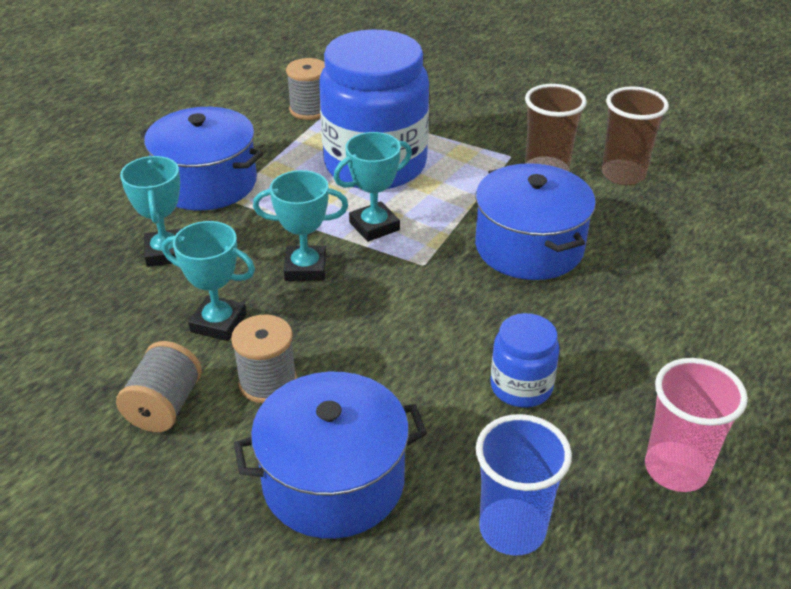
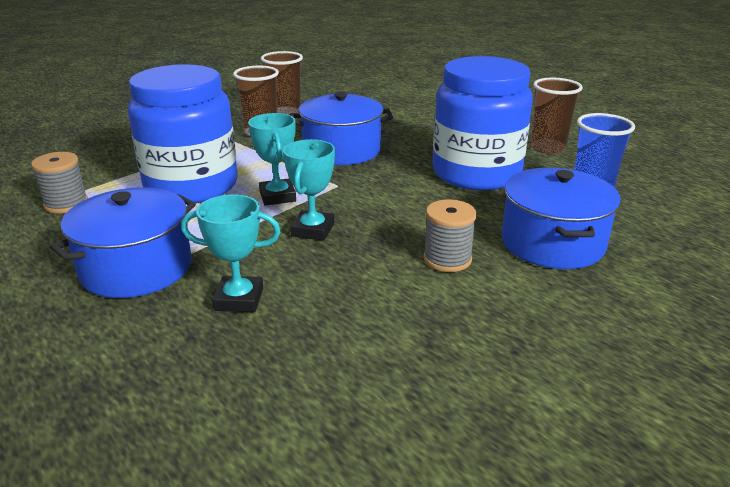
camera: 75 degrees left, 10 degrees down
grey spool [116,341,202,432] -> none
turquoise trophy [162,221,255,341] -> none
blue jar [490,313,560,407] -> blue jar [433,56,533,190], size x2.17
pink cup [645,358,748,492] -> brown cup [531,78,583,154]

